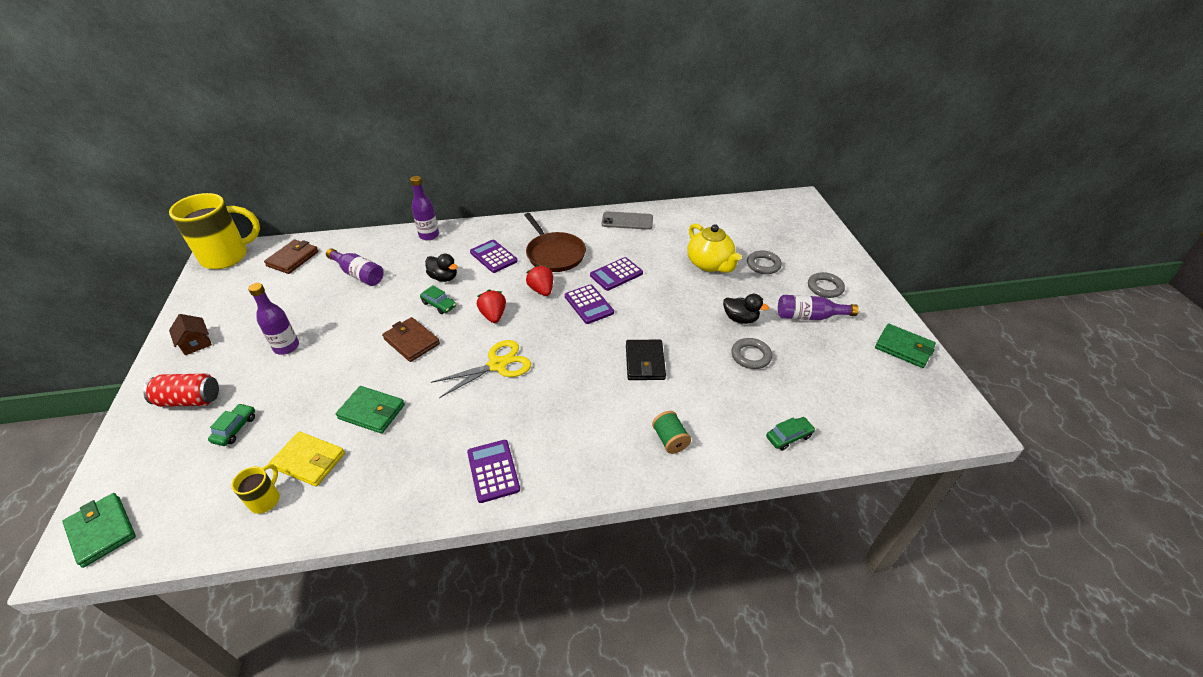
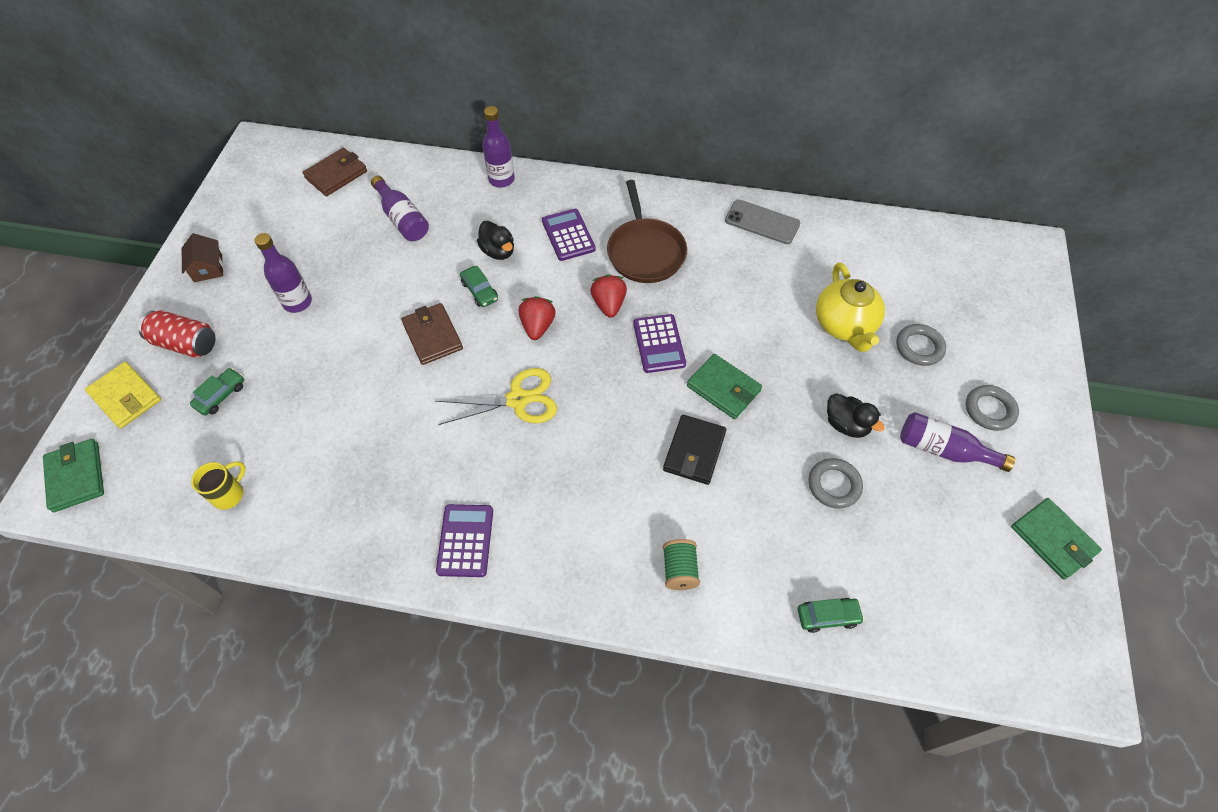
camera: 20 degrees right, 15 degrees up
yellow mug [169,193,260,269] -> none
yellow wallet [269,432,345,487] -> yellow wallet moved to [85,362,161,428]
green wallet [336,386,405,434] -> green wallet moved to [687,354,762,419]
purple calculator [590,257,643,291] -> none

